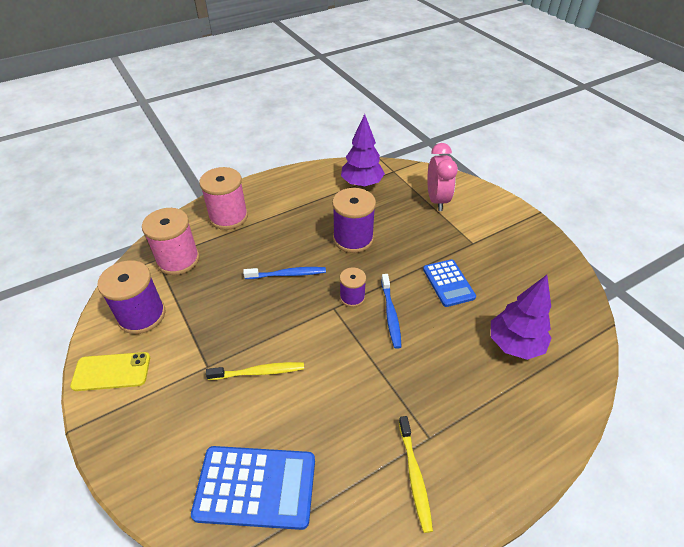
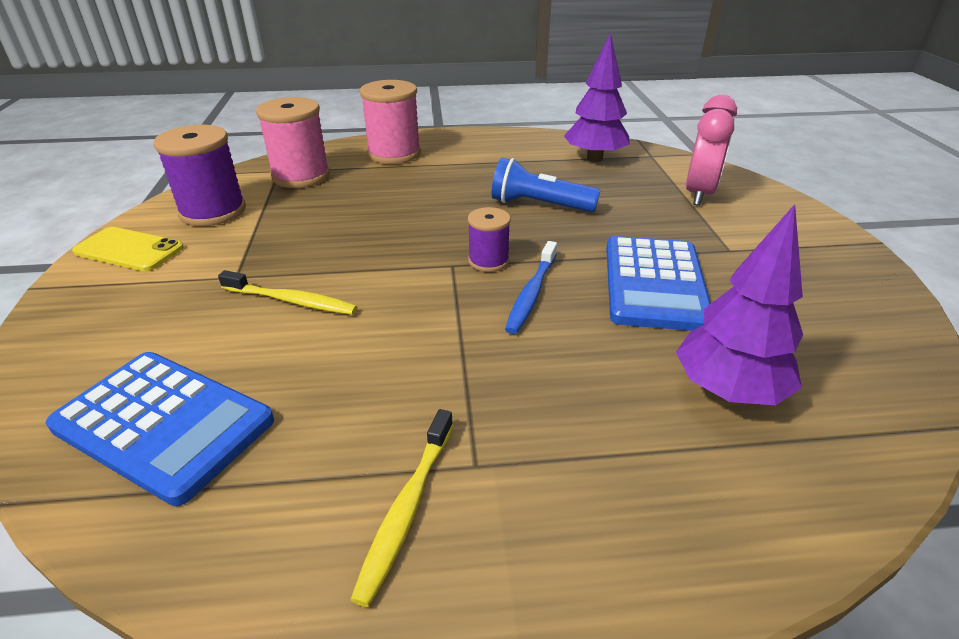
camera: 25 degrees right, 10 degrees down
blue toothbrush [243,267,326,279] -> none
purple spool [332,188,376,253] -> blue flashlight [492,158,600,212]
blue calculator [423,259,476,307] -> blue calculator [606,236,711,331], size x1.54

